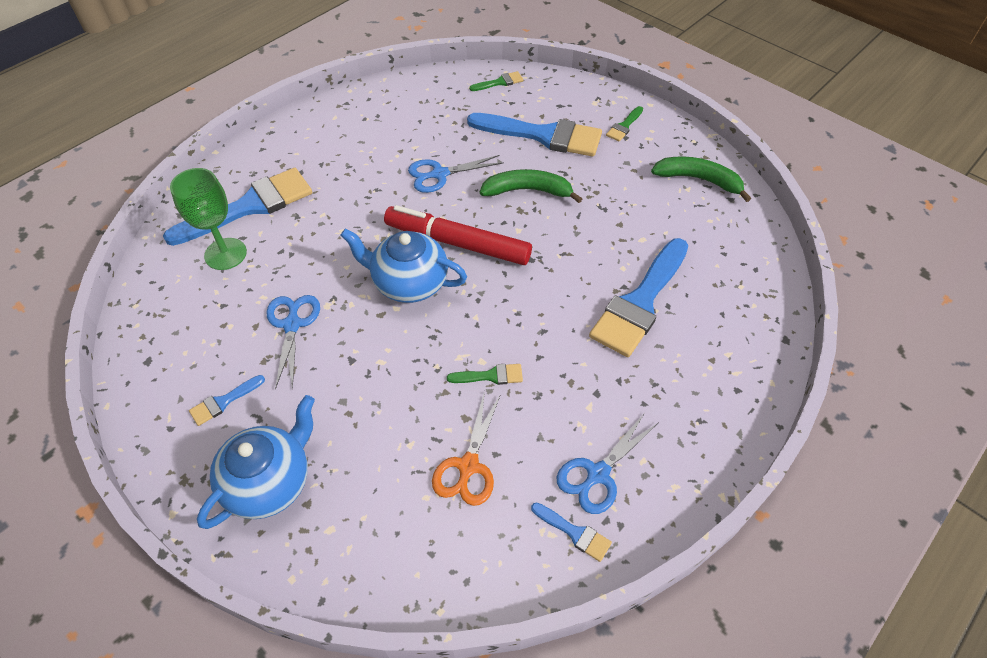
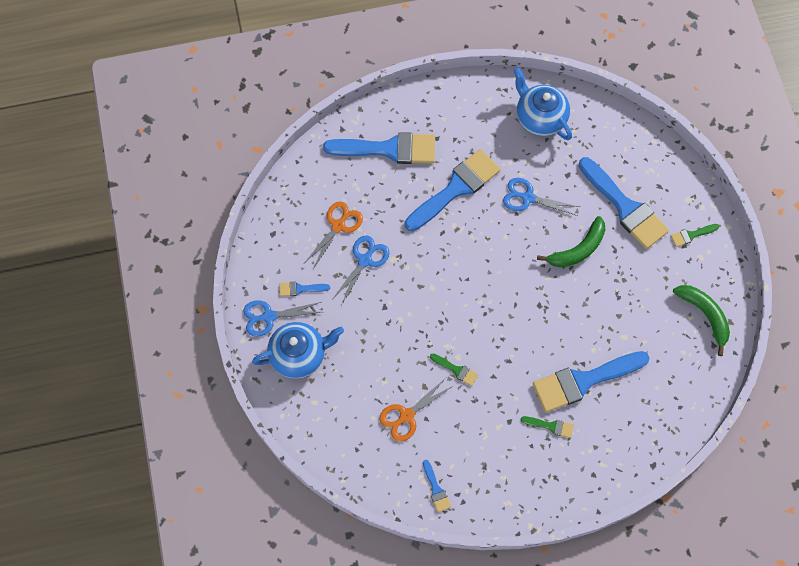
camera: 35 degrees right, 15 degrees up
green goblet [170,168,247,270] -> none
blue teapot [340,228,467,303] -> blue teapot moved to [514,67,572,140]
red marker [384,205,532,265] -> none
green brush [469,71,523,91] -> green brush moved to [521,416,574,438]
green banana [480,169,582,203] -> green banana turned 105 degrees clockwise [537,216,605,267]
blue scissors [557,414,658,514] -> blue scissors moved to [243,300,321,337]
none -> orange scissors [305,201,363,269]
none -> blue brush [405,149,501,231]

